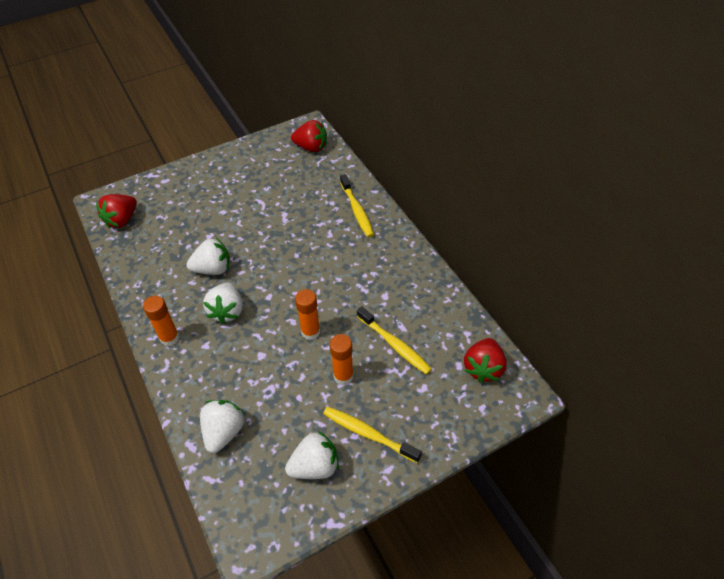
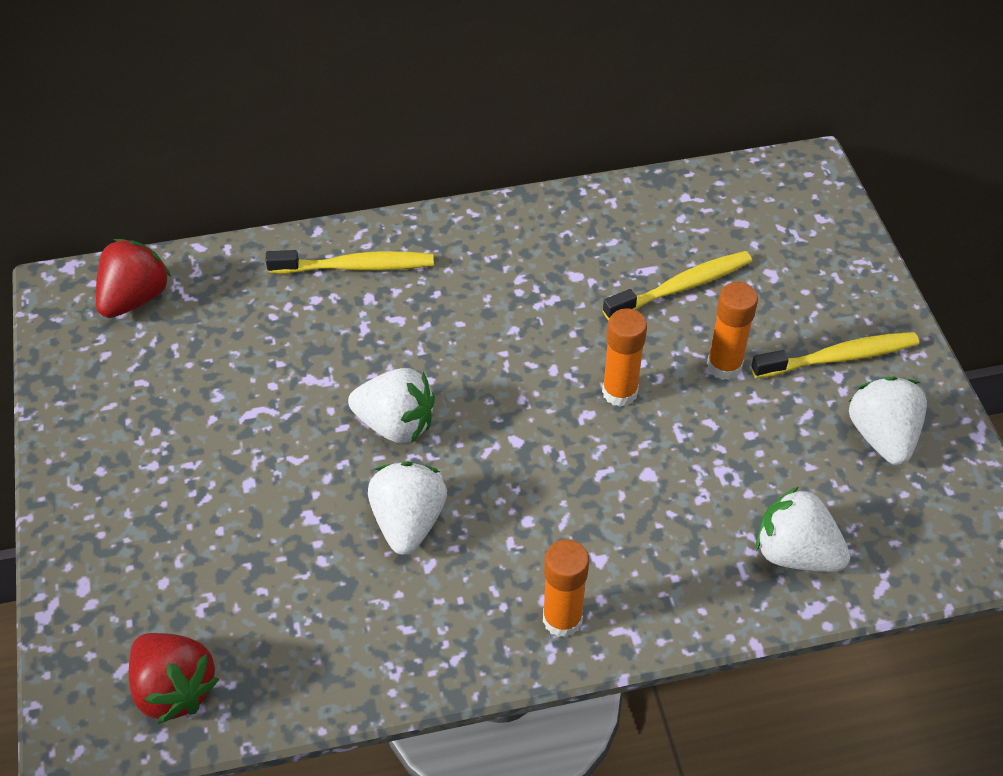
camera: 75 degrees left, 0 degrees up
white strawberry [203,283,243,324] -> white strawberry moved to [348,368,435,443]
yellow toothbrush [323,407,422,463] -> yellow toothbrush turned 150 degrees counterclockwise [751,332,919,378]
red strawberry [464,338,507,383] -> none

